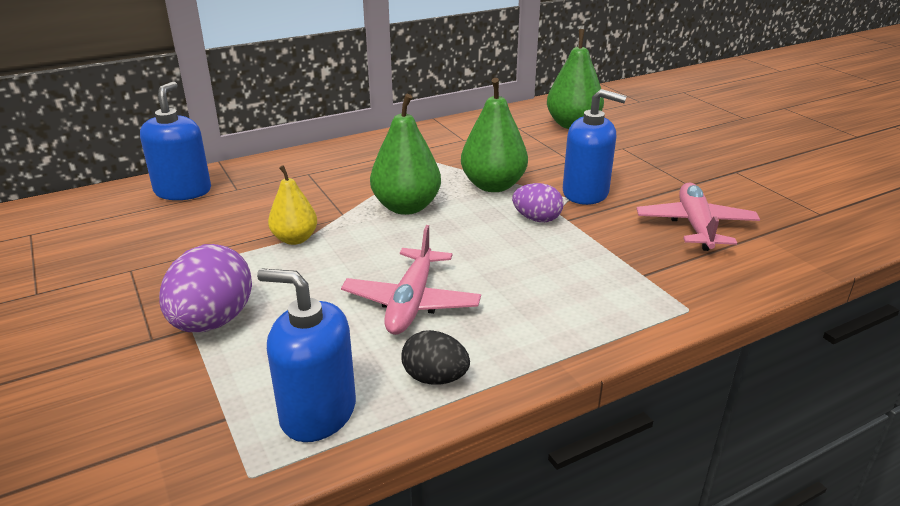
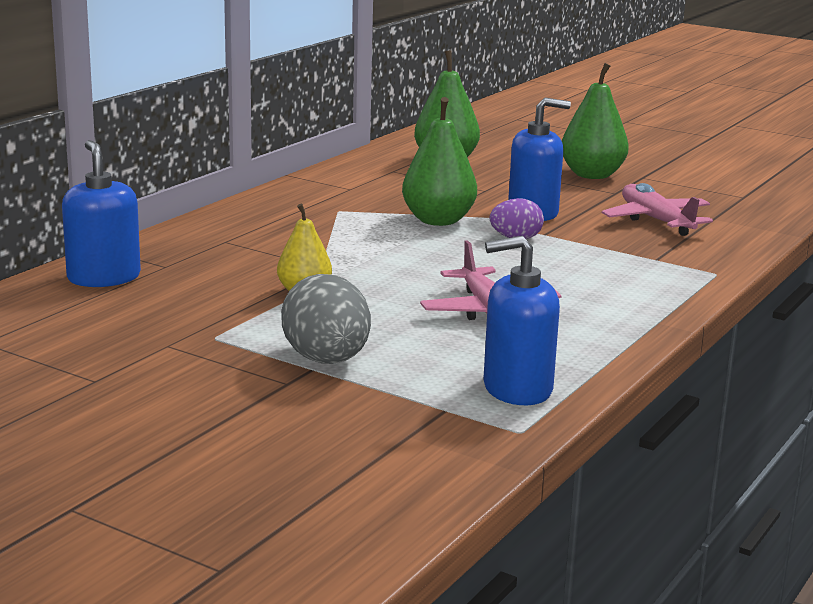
camera: 30 degrees left, 10 degrees down
purple egg [159,244,252,332] -> grey egg [281,274,371,364]
green pear [370,94,441,215] -> green pear moved to [562,63,629,179]
black egg [401,330,470,385] -> none

